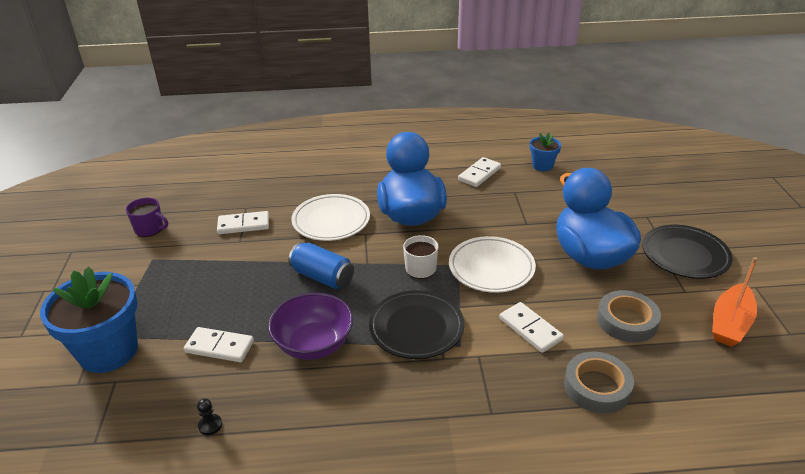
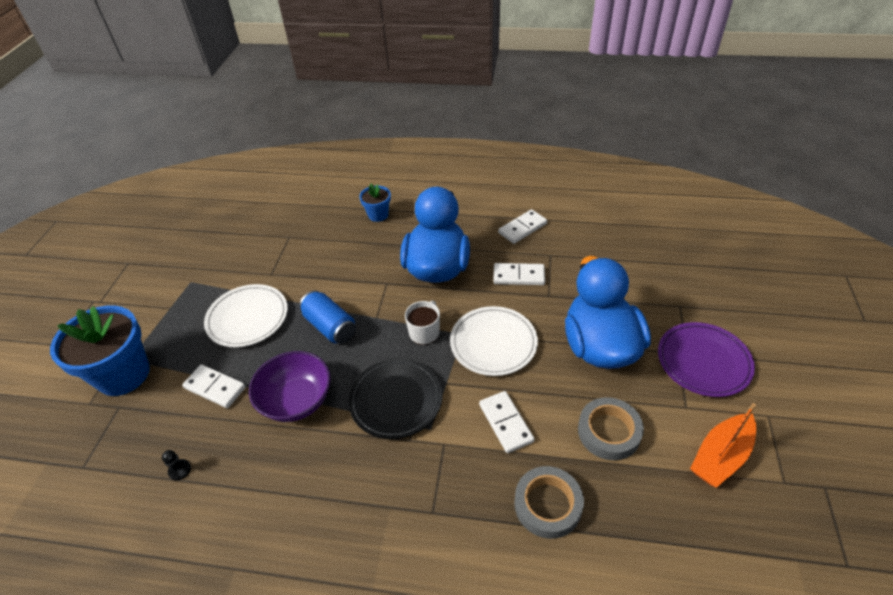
camera: 15 degrees right, 10 degrees up
purple mug [126,198,168,237] -> none
white domino [217,211,269,234] -> white domino moved to [493,263,545,285]
white plate [292,194,370,241] -> white plate moved to [204,284,288,347]
blue flower pot [530,133,561,171] -> blue flower pot moved to [359,183,391,222]
black plate [642,225,733,279] -> purple plate [658,322,755,397]

